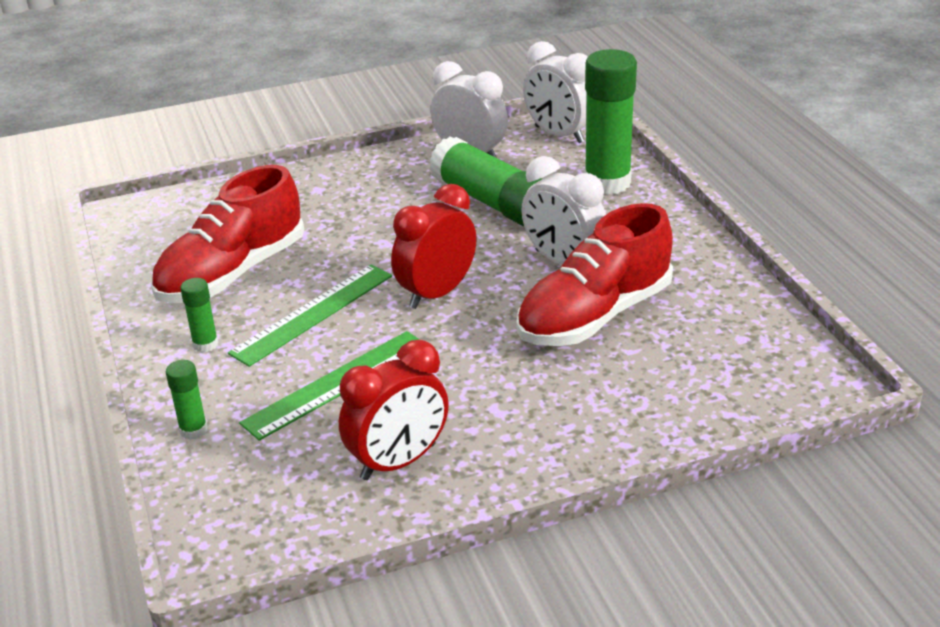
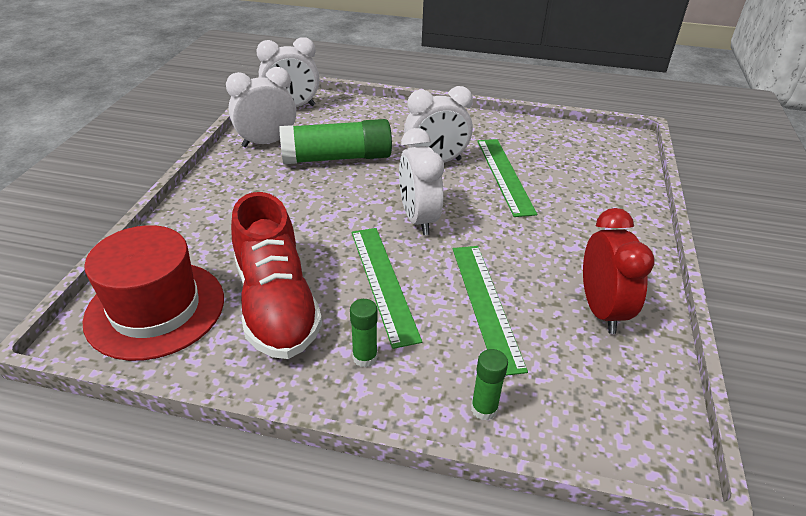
camera: 60 degrees left, 5 degrees up
red clock [391,184,477,309] -> white clock [399,128,444,235]
red shoe [516,203,673,346] -> green ruler [477,139,537,217]
green glue stick [584,49,637,195] -> none
none -> red hat [82,225,224,361]

